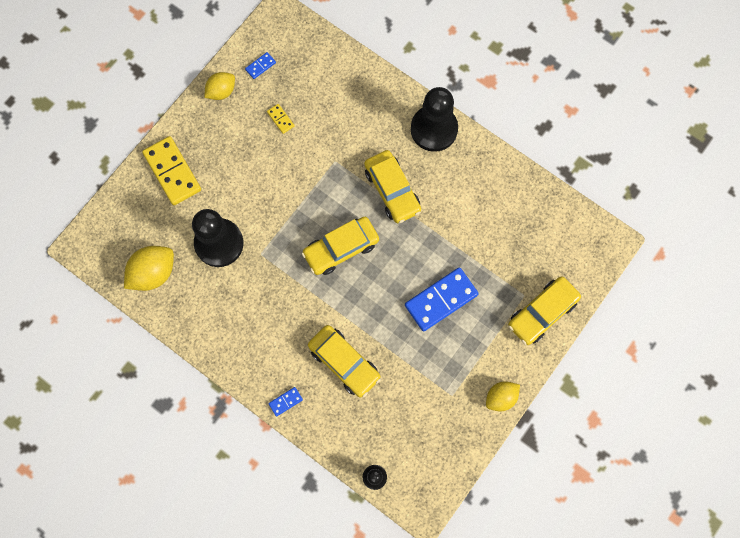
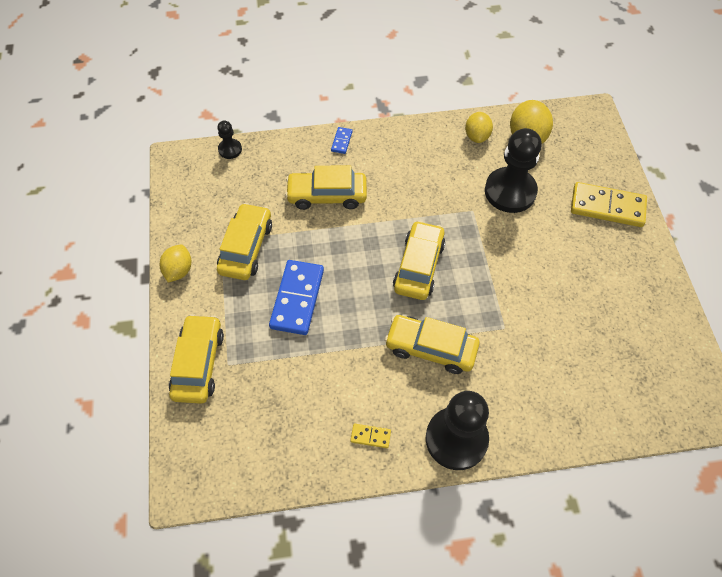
camera: 135 degrees right, 15 degrees down
yellow lemon [204,72,235,100] -> yellow lemon moved to [465,112,493,143]
blue domino [245,52,276,79] -> none
yellow domino [267,104,294,134] -> yellow domino moved to [350,424,391,448]
none -> yellow car [217,203,272,280]

